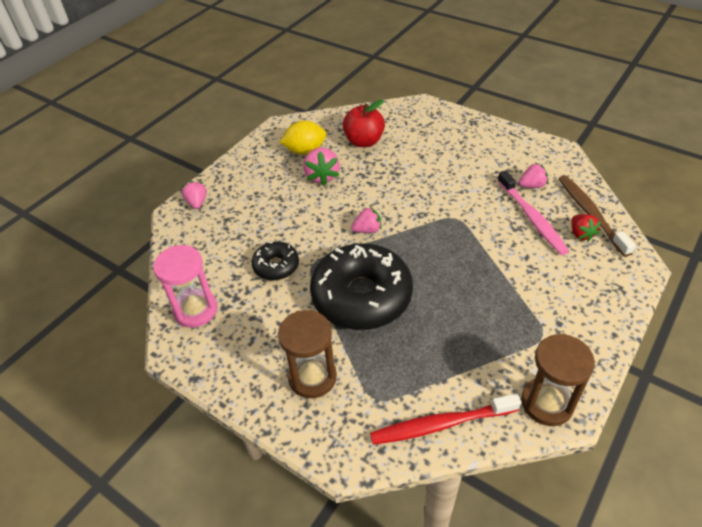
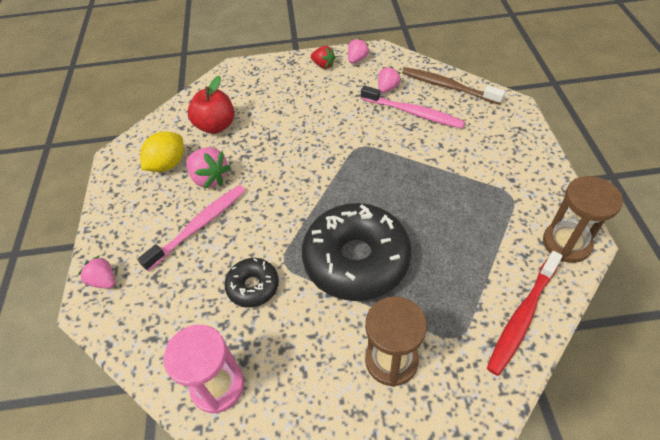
camera: 40 degrees left, 5 degrees up
pink strawberry [351,207,381,233] -> pink strawberry moved to [348,38,370,63]
red strawberry [571,214,601,241] -> red strawberry moved to [311,46,336,69]
none -> pink toothbrush [137,185,246,271]

